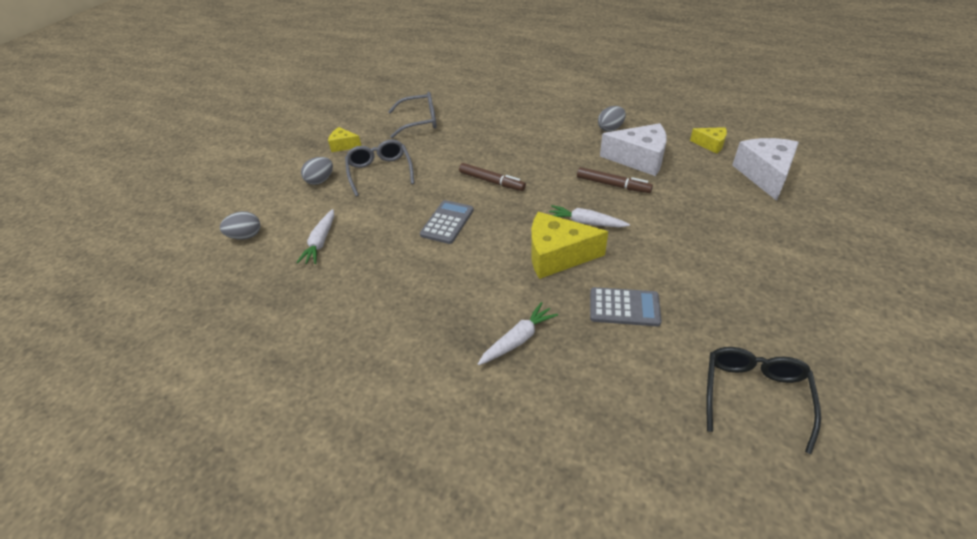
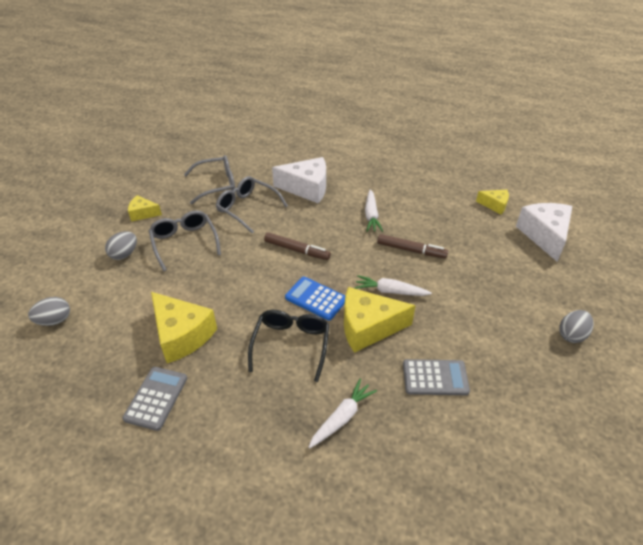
camera: 10 degrees left, 0 degrees up
white carrot [296,209,334,264] -> white carrot moved to [365,190,383,232]
grey calculator [420,200,474,244] -> grey calculator moved to [122,367,187,431]
grey egg [598,106,626,132] -> grey egg moved to [559,310,594,343]
white cheese [600,123,667,176] -> white cheese moved to [272,157,326,203]
black glasses [706,347,821,454] -> black glasses moved to [248,310,330,382]
none -> yellow cheese [151,292,217,363]
none -> grey glasses [216,176,288,233]
none -> blue calculator [285,277,345,321]

